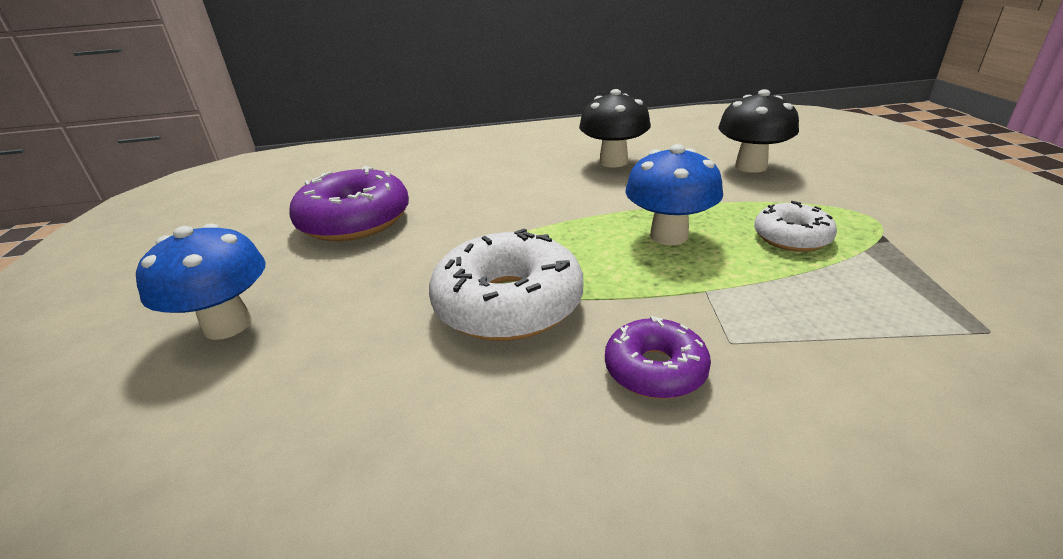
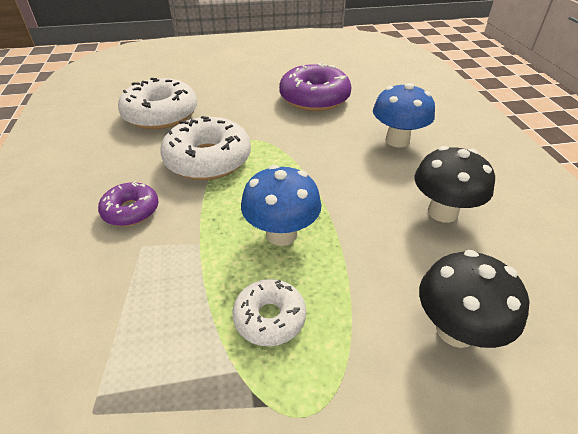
camera: 85 degrees right, 10 degrees up
blue mushroom [136,223,266,340] -> blue mushroom moved to [373,83,435,147]
none -> white donut [118,78,197,129]

